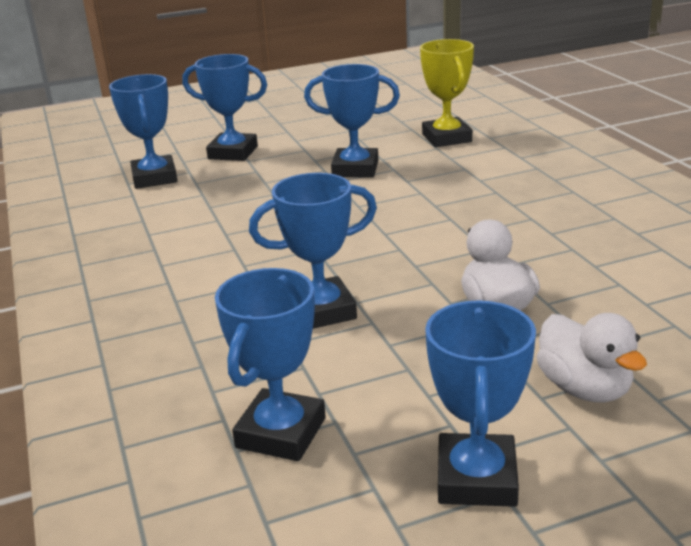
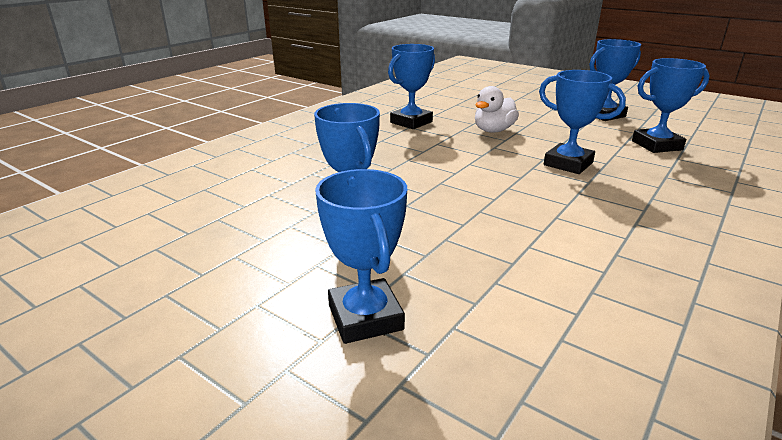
camera: 125 degrees left, 0 degrees up
blue trophy [109,74,177,189] -> blue trophy moved to [388,44,435,129]
yellow trophy [420,39,474,147] -> none
white duck [536,313,647,403] -> none

